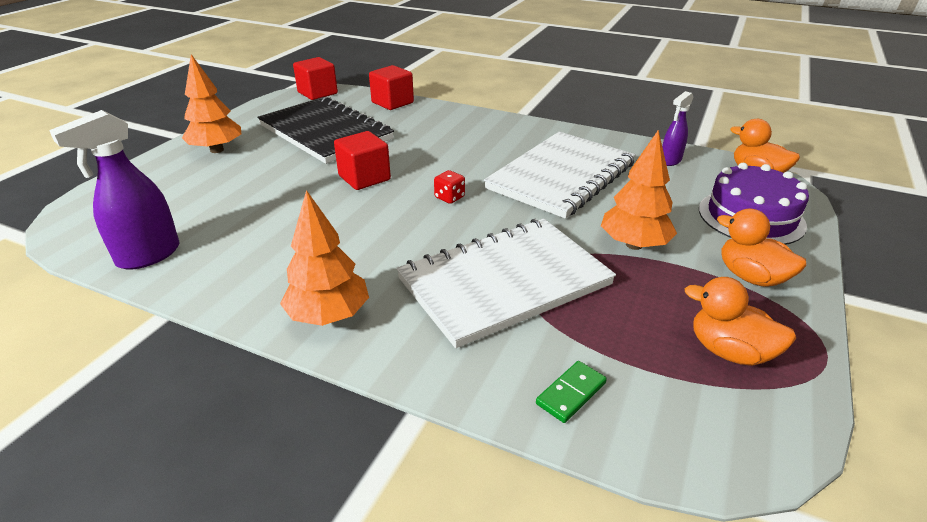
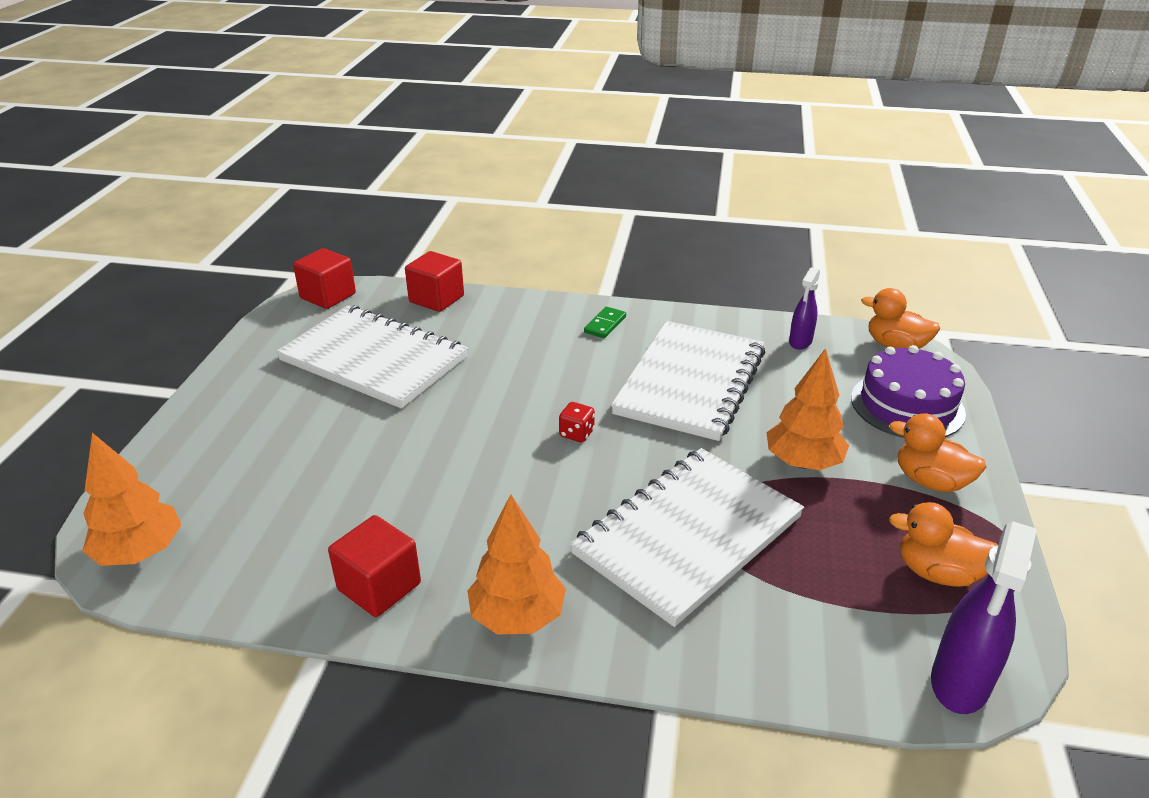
camera: 15 degrees left, 0 degrees up
purple spray bottle [49,110,179,270] -> purple spray bottle moved to [931,521,1037,714]
orange tree [182,54,241,153] -> orange tree moved to [82,433,182,566]
black notebook [257,96,394,164] -> white notebook [276,305,468,409]
red cube [334,131,391,190] -> red cube moved to [328,515,421,617]
green domino [536,361,607,423] -> green domino moved to [584,307,626,338]

